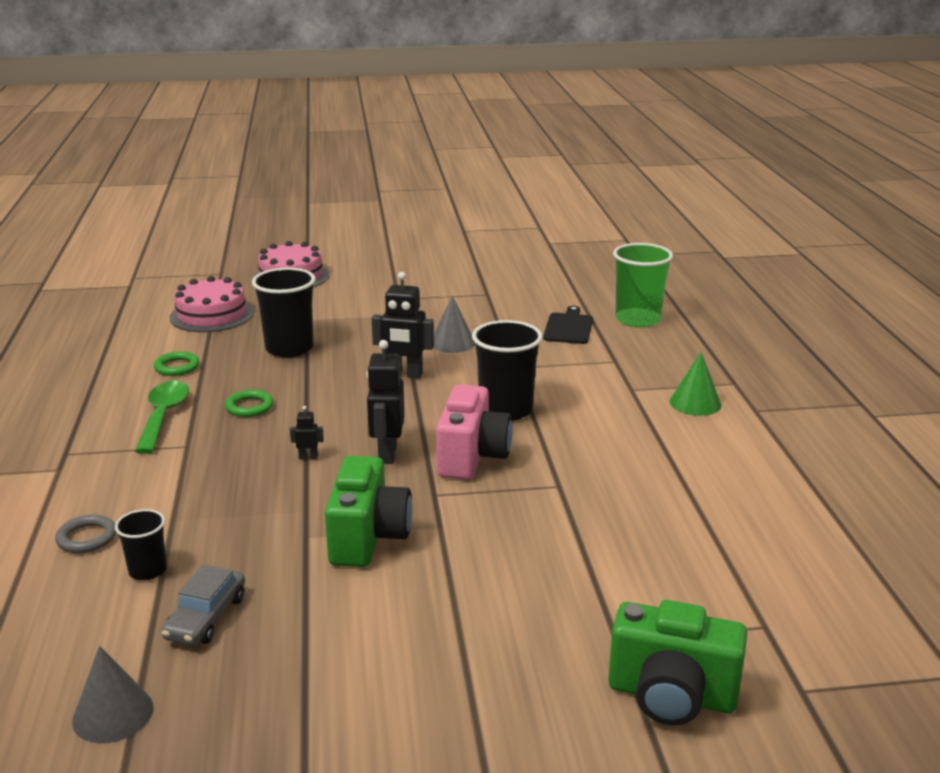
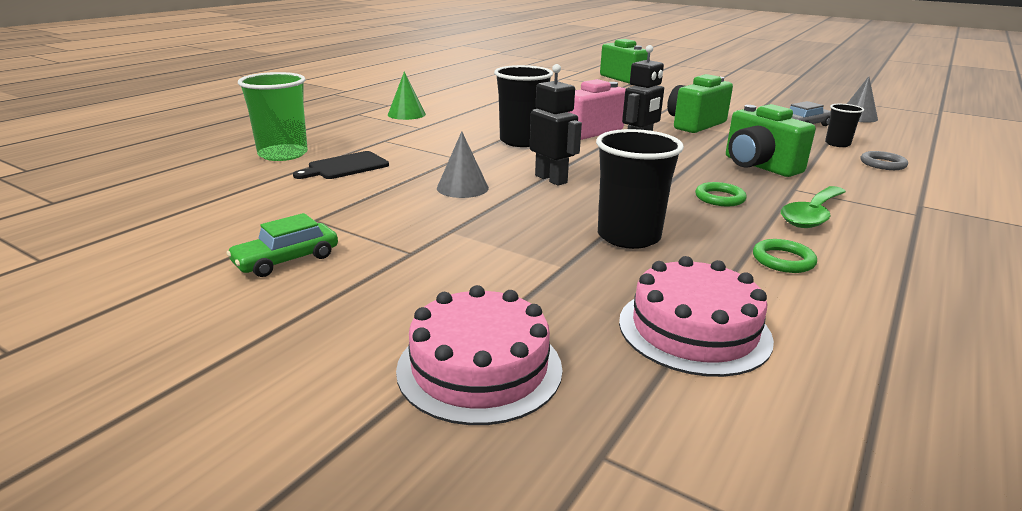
camera: 140 degrees left, 0 degrees up
black robot [290,406,324,459] -> none
none -> green car [227,213,338,277]
none -> green camera [726,104,816,177]

